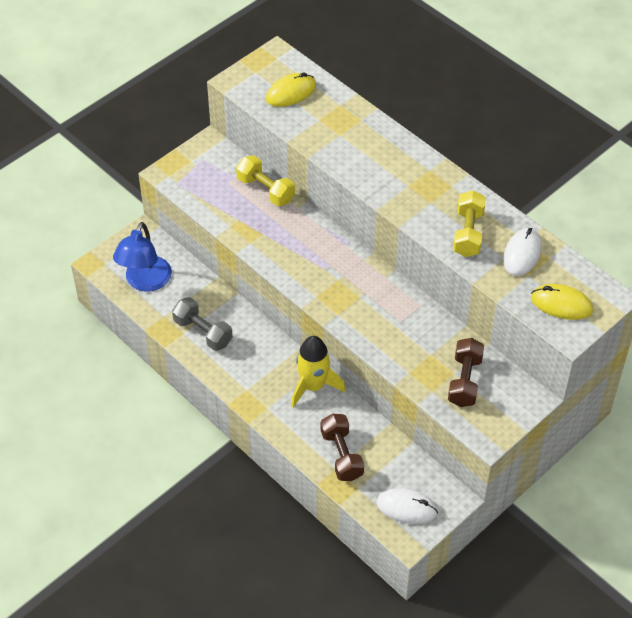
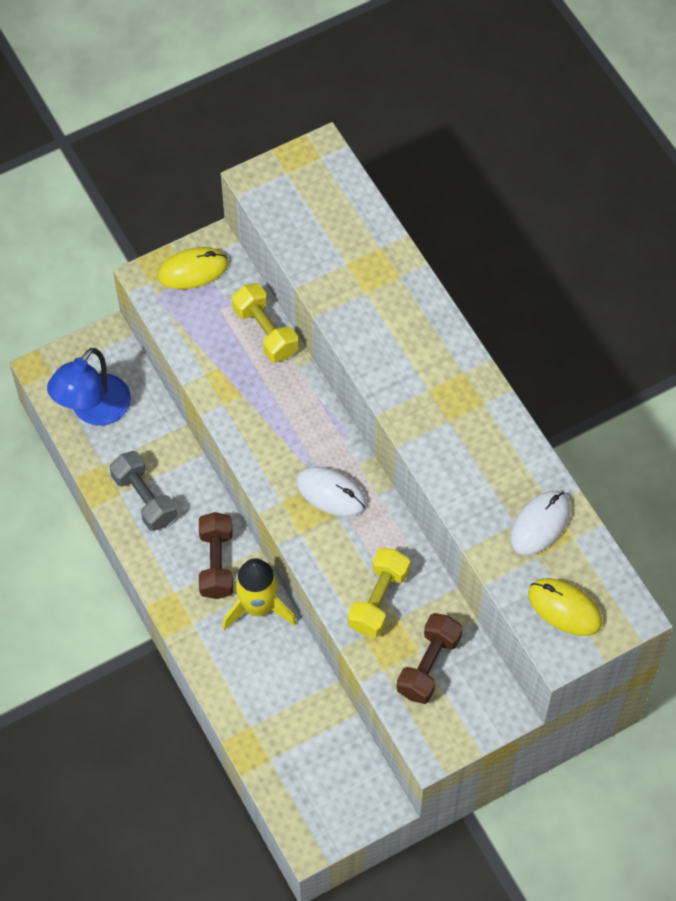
camera: 15 degrees right, 10 degrees up
yellow mouse [266,72,316,107] -> yellow mouse moved to [158,247,228,289]
brown dumbbell [321,414,364,481] -> brown dumbbell moved to [199,512,233,599]
white mouse [376,488,438,524] -> white mouse moved to [296,467,367,517]
yellow dumbbell [453,190,486,257] -> yellow dumbbell moved to [348,548,410,637]

